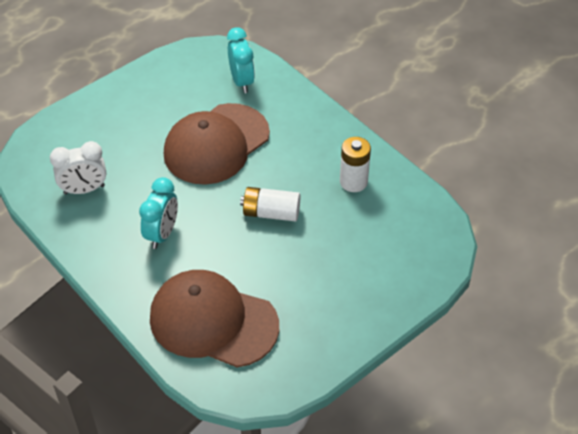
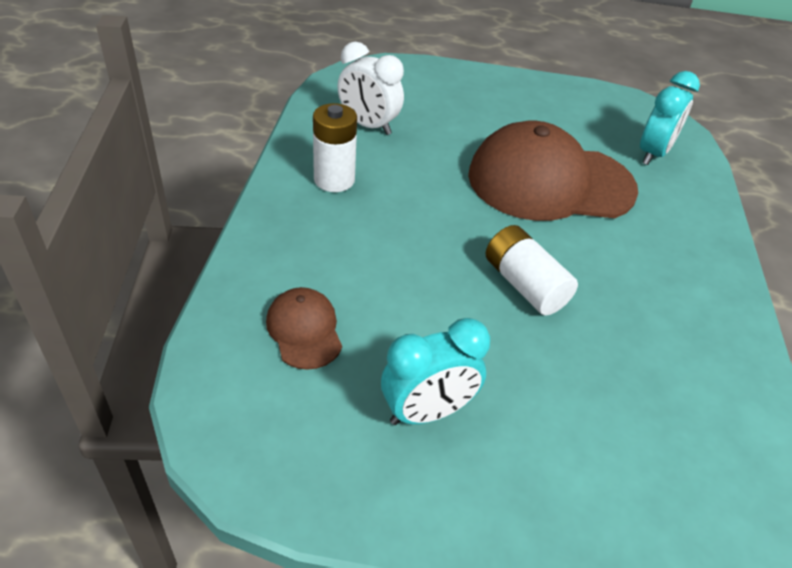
camera: 45 degrees right, 5 degrees down
turquoise clock [139,177,178,249] -> turquoise clock moved to [381,318,490,425]
brown cap [150,270,279,368] -> brown cap [266,287,342,370], size x0.45
white battery [340,137,371,192] -> white battery moved to [313,103,357,192]

